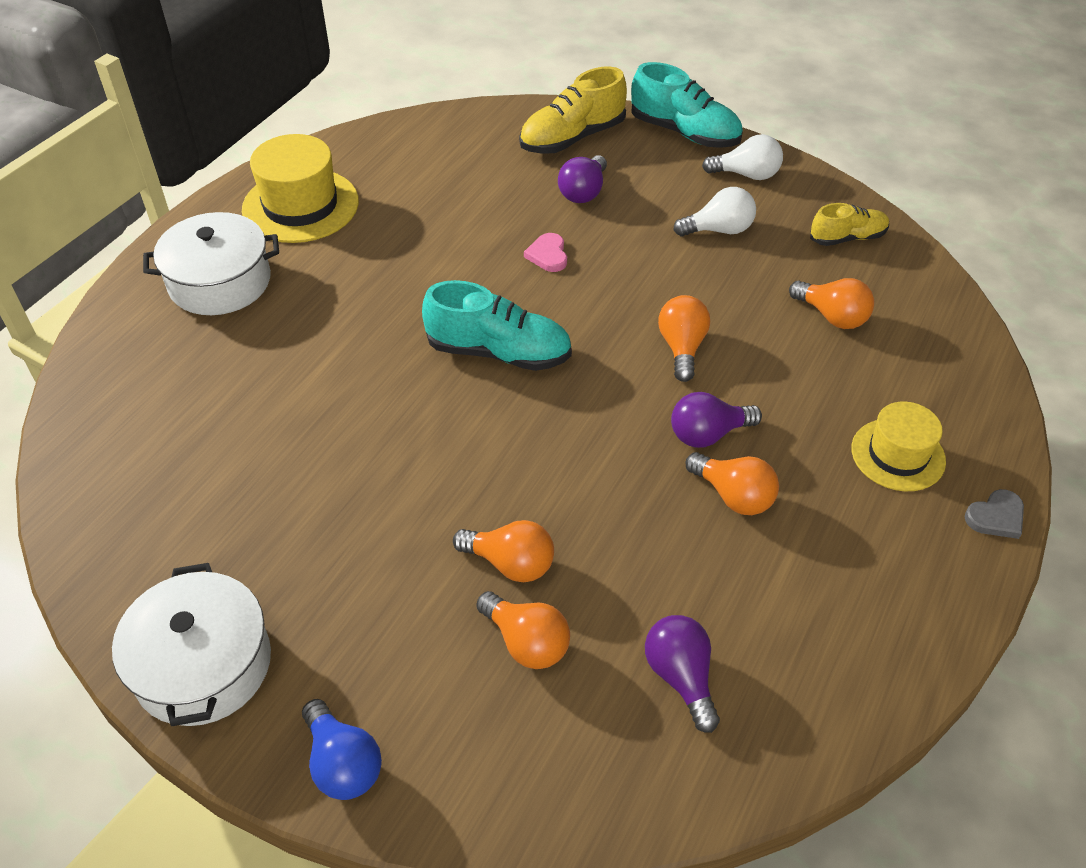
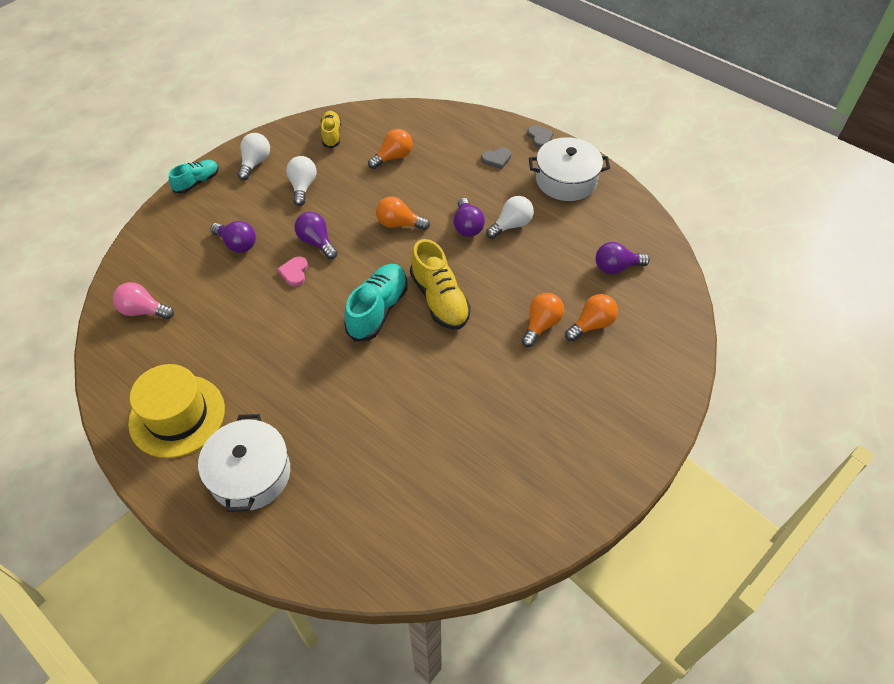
camera: 80 degrees left, 5 degrees up
white pot [112,563,271,726] -> white pot moved to [529,137,610,201]
blue light bulb [302,699,382,800] -> none
yellow shoe [519,66,627,154] -> yellow shoe moved to [410,239,471,330]
pink heart [524,233,567,272] -> pink heart turned 90 degrees clockwise [277,256,308,286]
turquoise shoe [631,62,743,148] -> turquoise shoe [169,160,219,194], size x0.62
orange light bulb [686,452,779,515] -> white light bulb [486,196,534,239]
yellow hat [851,402,946,491] -> grey heart [481,147,511,169]
none -> pink light bulb [113,282,174,319]
none -> purple light bulb [295,212,338,259]

